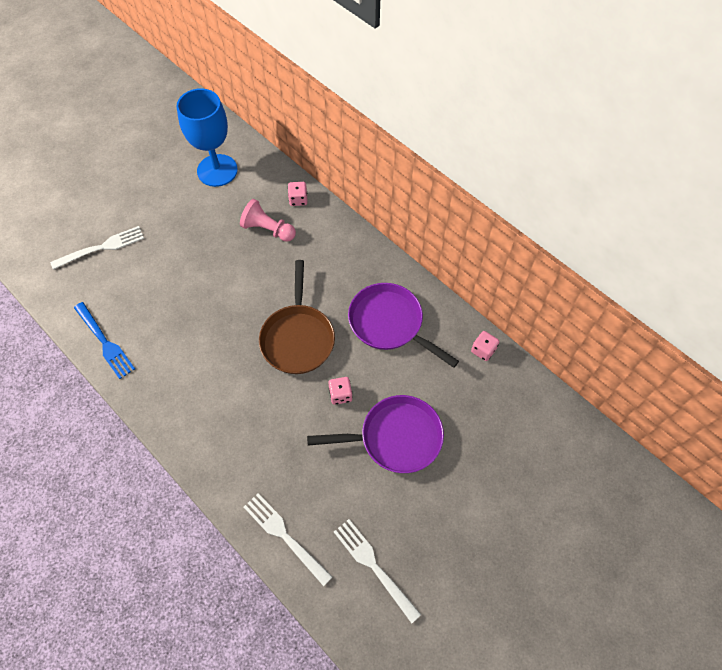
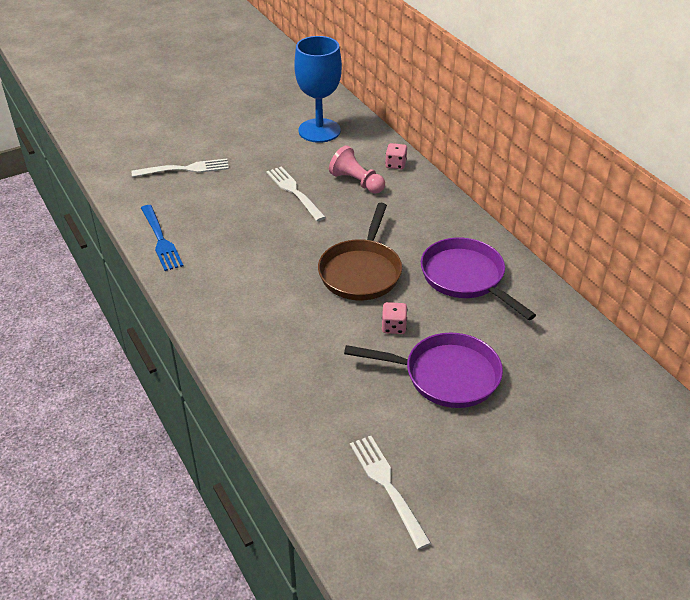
camera: 15 degrees right, 20 degrees down
white fork [244,493,333,586] -> white fork moved to [266,166,326,221]
pink dice [471,331,499,361] -> none

